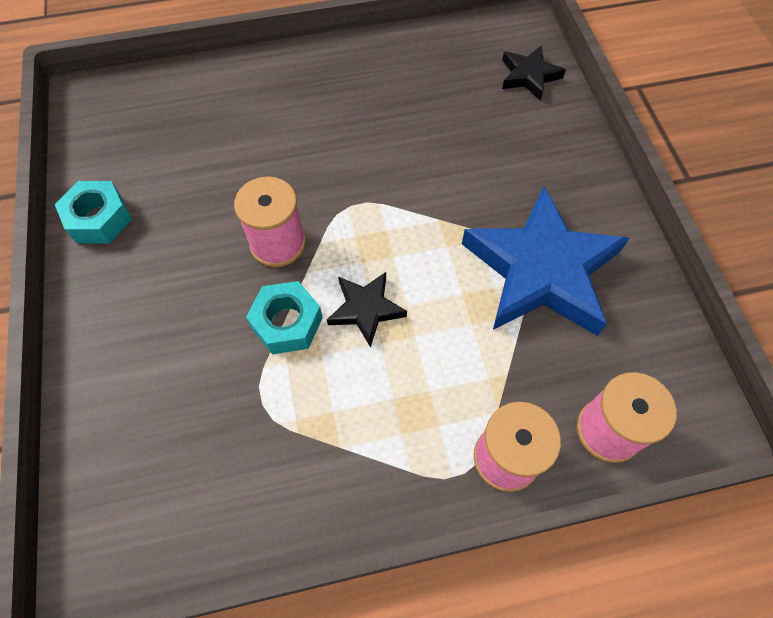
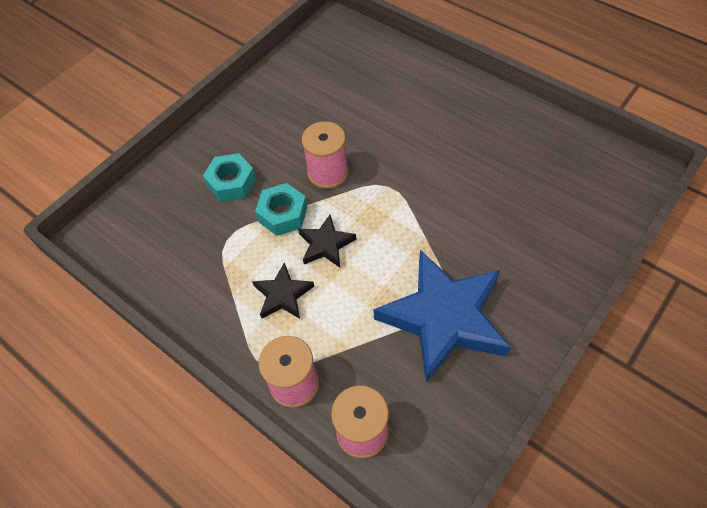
camera: 55 degrees right, 5 degrees down
turquoise nut [55,181,132,243] -> turquoise nut moved to [203,153,256,202]
black star [502,45,566,101] -> black star moved to [252,262,314,319]

